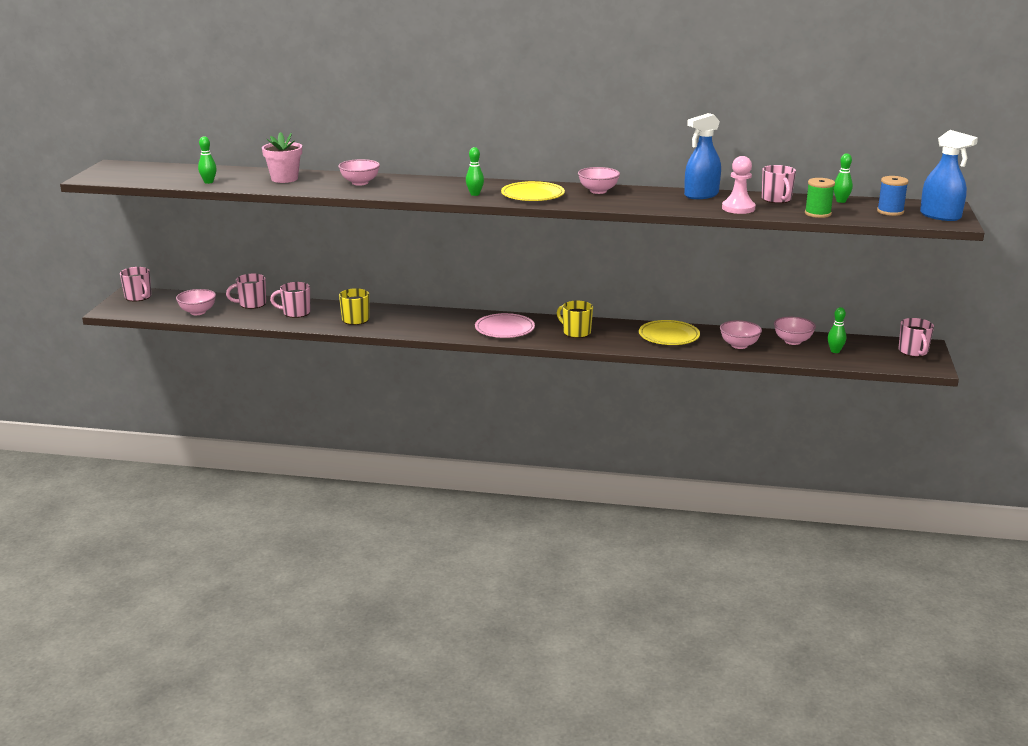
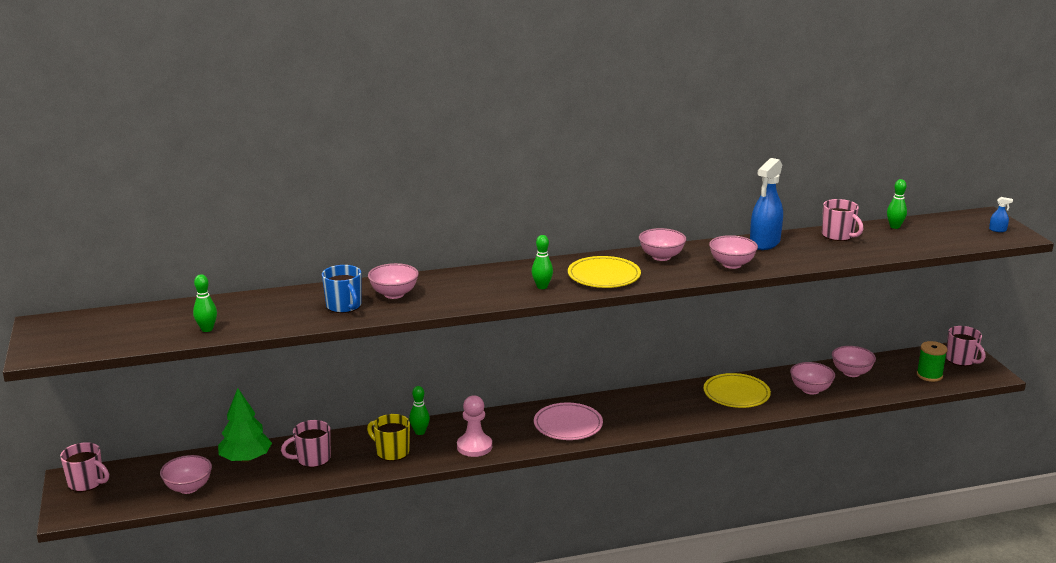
camera: 25 degrees left, 0 degrees up
pink mug [226,274,266,309] -> green tree [218,388,272,462]
pink flower pot [262,132,302,183] -> none
yellow mug [557,301,593,338] -> none
pink pawn [722,156,755,214] -> pink pawn moved to [457,395,492,457]
green spool [805,178,835,218] -> green spool moved to [917,341,947,382]
green bowling pin [828,307,846,353] -> green bowling pin moved to [409,386,430,435]
blue spool [877,176,909,216] -> none
blue spray bottle [920,130,978,221] -> blue spray bottle [989,197,1013,232], size x0.41
none -> blue mug [322,265,361,313]
none -> pink bowl [709,235,758,269]

